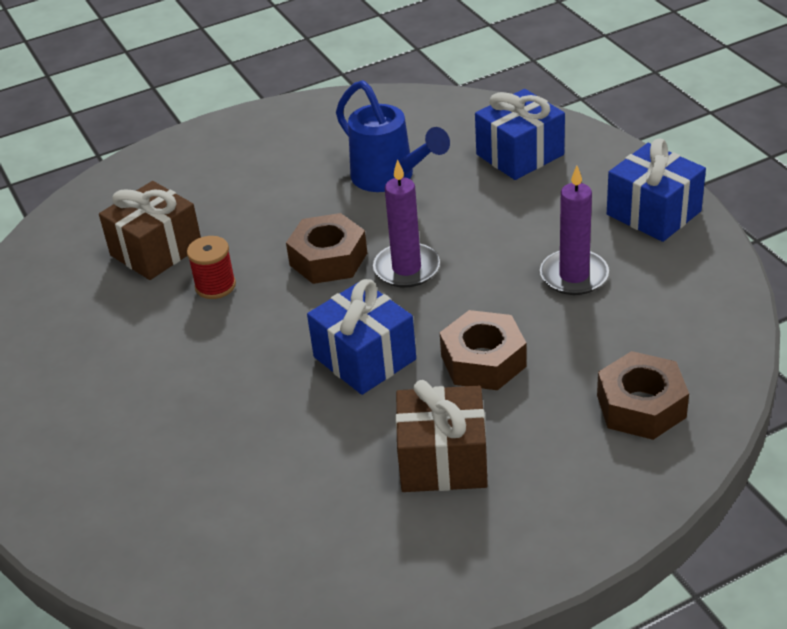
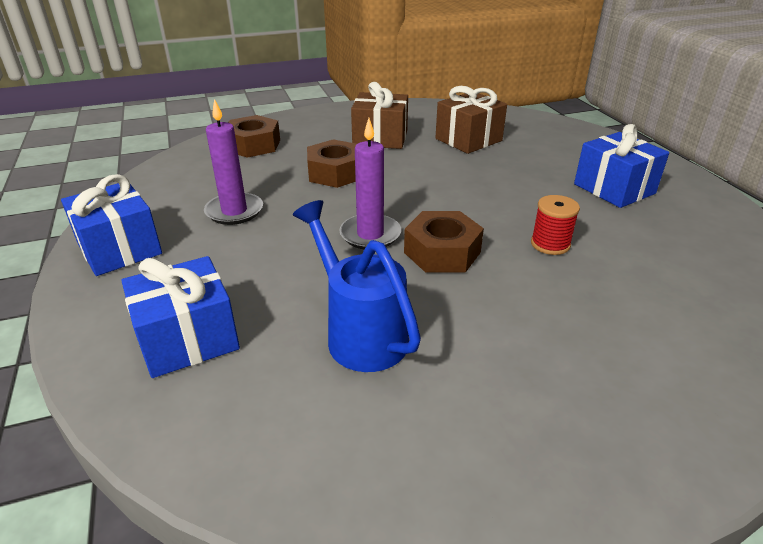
camera: 175 degrees left, 5 degrees down
brown gift [99,181,201,280] -> brown gift moved to [435,86,507,154]
blue gift [307,279,416,395] -> blue gift moved to [574,124,669,208]

